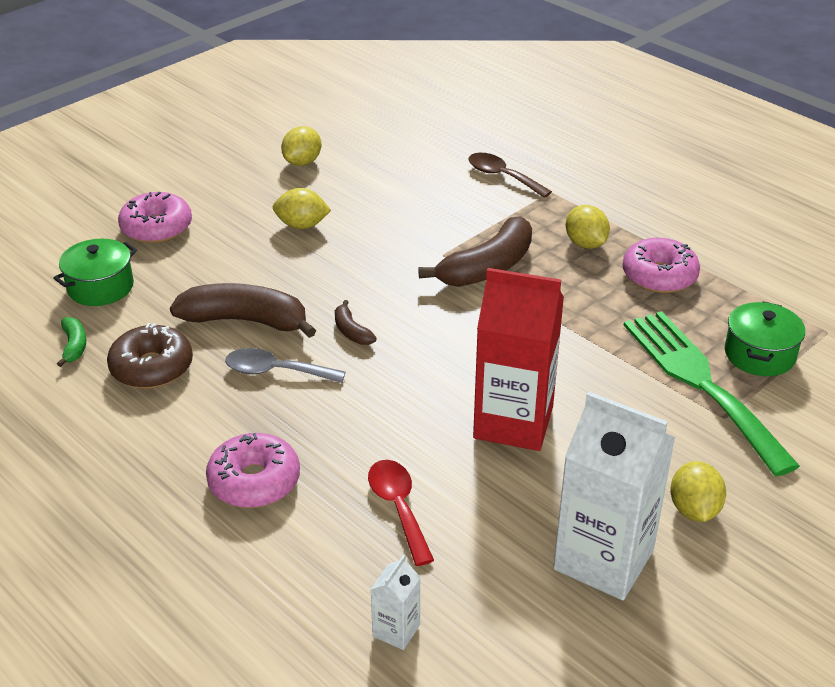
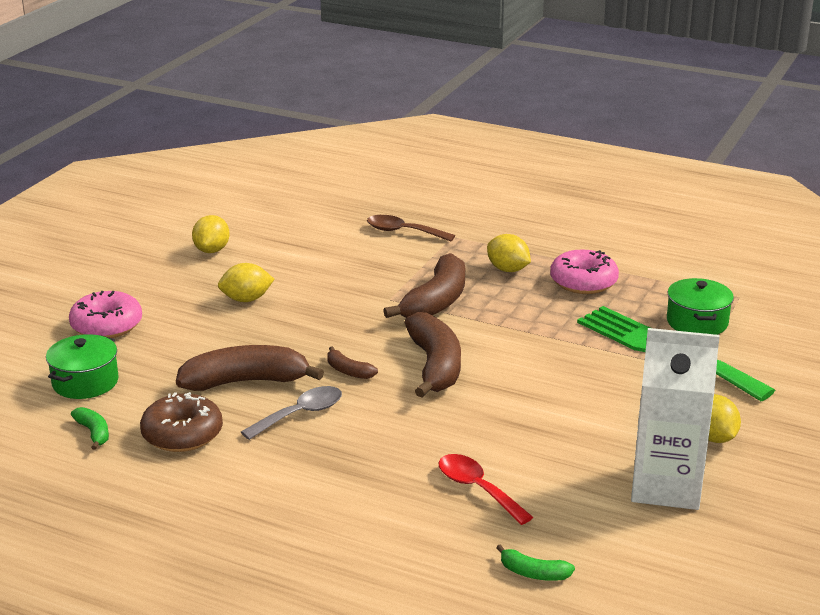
camera: 20 degrees left, 10 degrees down
pink donut [206,433,300,508] -> none
grey spoon [225,348,345,383] -> grey spoon turned 150 degrees clockwise [241,386,342,440]
white carton [370,555,421,650] -> green banana [496,544,575,581]
red carton [473,268,564,451] -> none
none -> brown banana [404,312,461,398]

